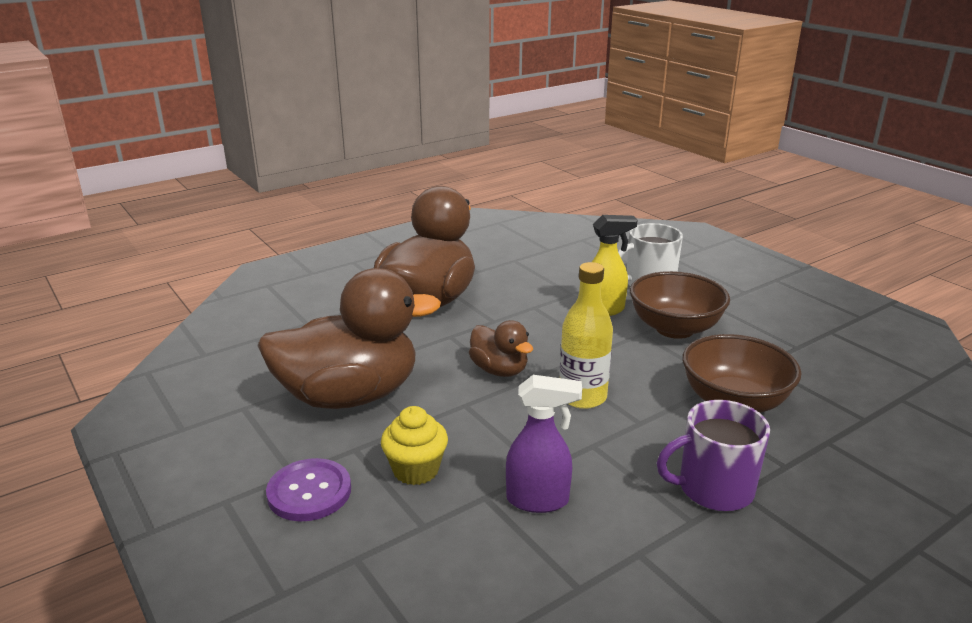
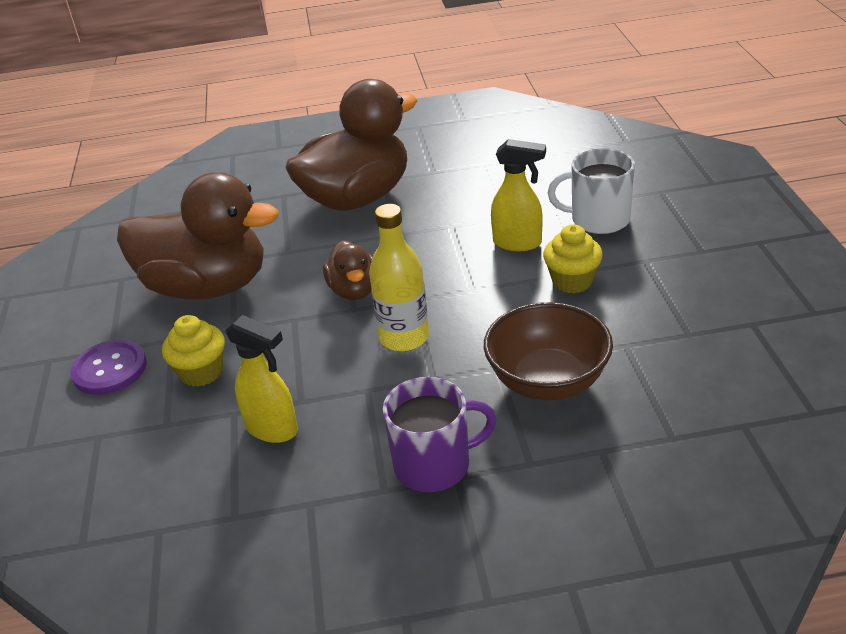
camera: 30 degrees right, 10 degrees up
purple spray bottle [506,375,582,513] -> yellow spray bottle [225,315,298,443]
brown bowl [630,271,730,339] -> yellow cupcake [543,224,603,293]
purple mug [657,400,770,511] -> purple mug turned 150 degrees clockwise [383,377,497,492]

